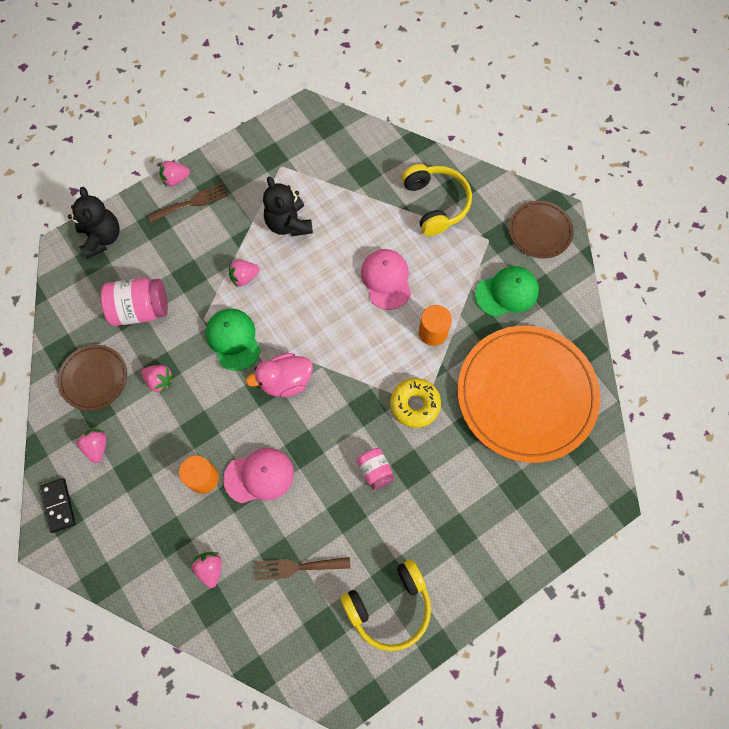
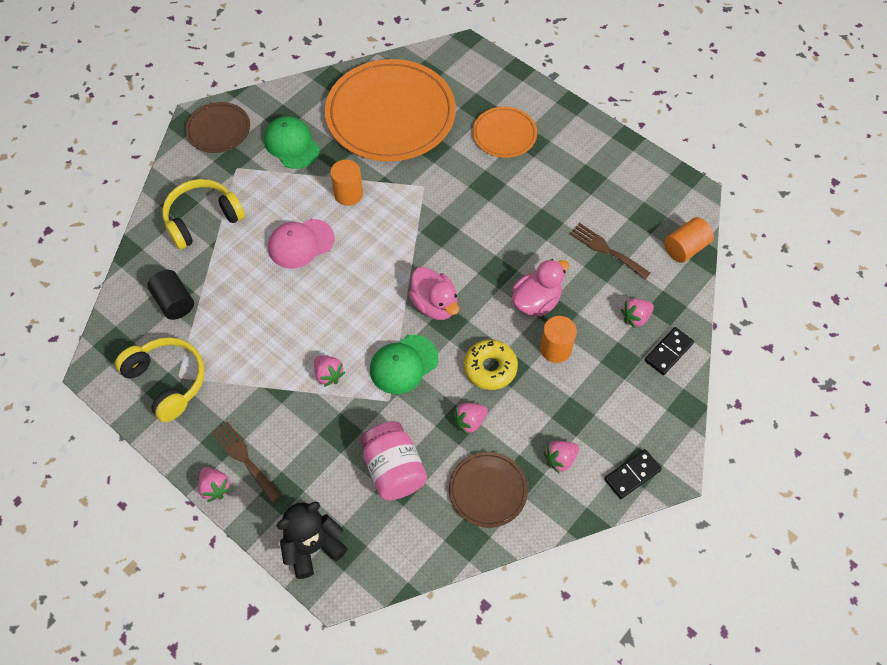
camera: 105 degrees left, 10 degrees down
pink strawberry [142,365,174,393] -> pink strawberry turned 135 degrees counterclockwise [453,403,488,435]
pink cap [223,448,294,503] -> pink duck [512,259,569,316]
brown fork [254,557,350,580] -> brown fork turned 150 degrees clockwise [570,223,651,279]
black teddy bear [263,176,313,236] -> none
yellow headphones [340,560,431,651] -> yellow headphones moved to [115,337,205,422]
pink jar [357,448,394,490] -> none
yellow donut [390,378,441,428] -> yellow donut moved to [464,339,518,390]
none -> black cylinder [147,270,194,320]
none -> orange plate [473,107,537,158]
none -> black domino [645,327,694,375]
none -> orange cylinder [664,217,714,263]

